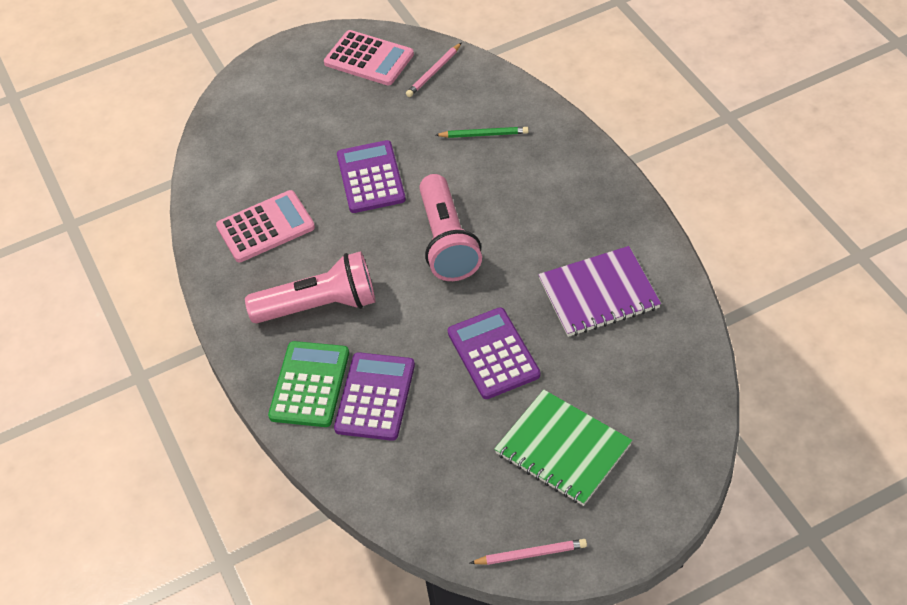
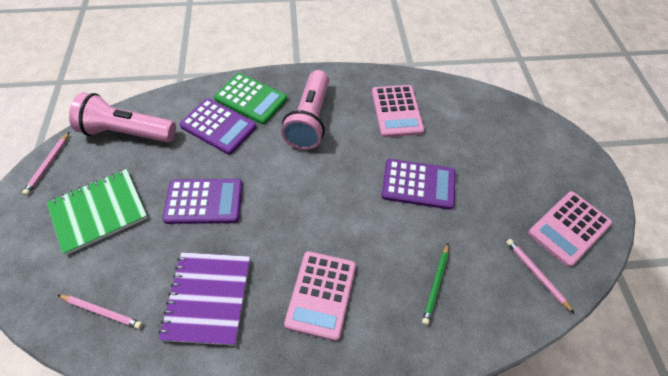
camera: 105 degrees right, 5 degrees up
pink flashlight [419,174,482,281] -> pink flashlight moved to [69,92,176,142]
none -> pink pencil [58,295,143,329]
none -> pink calculator [284,251,356,341]

